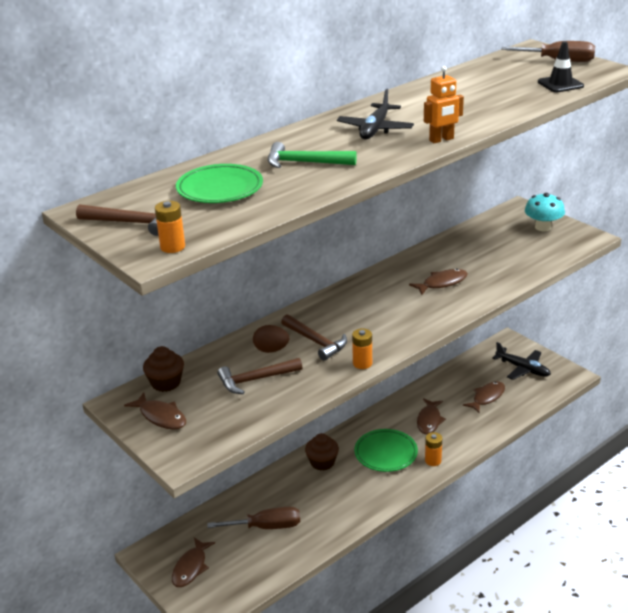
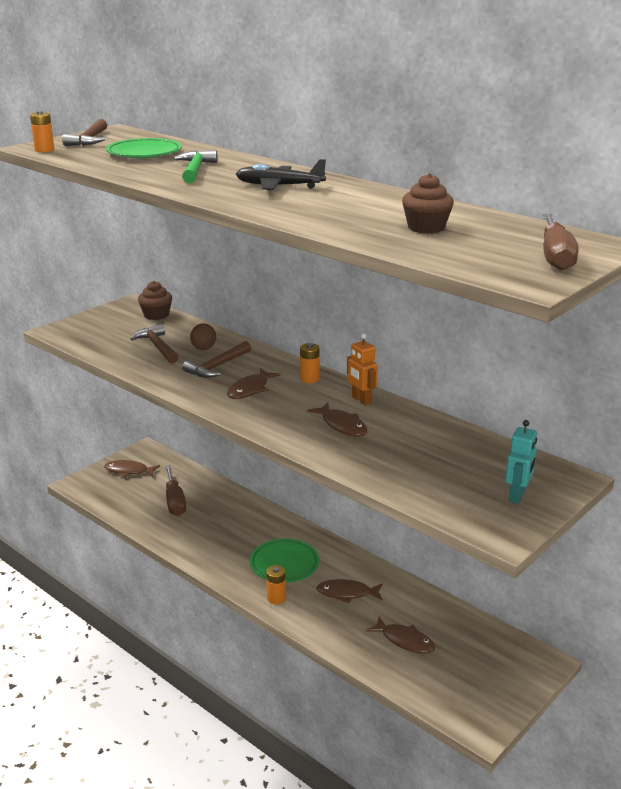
camera: 80 degrees right, 5 degrees down
brown fish [124,392,186,430] -> brown fish moved to [227,368,281,399]
brown cupcake [305,433,339,471] -> brown cupcake moved to [402,173,454,234]
orange battery [352,328,372,369] -> orange battery moved to [300,343,320,383]
orange robot [424,66,464,143] -> orange robot moved to [347,333,378,406]
black plane [492,342,551,380] -> none
turquoise mushroom [525,193,565,232] -> turquoise robot [505,420,537,504]
black traffic cone [538,41,584,92] -> none

